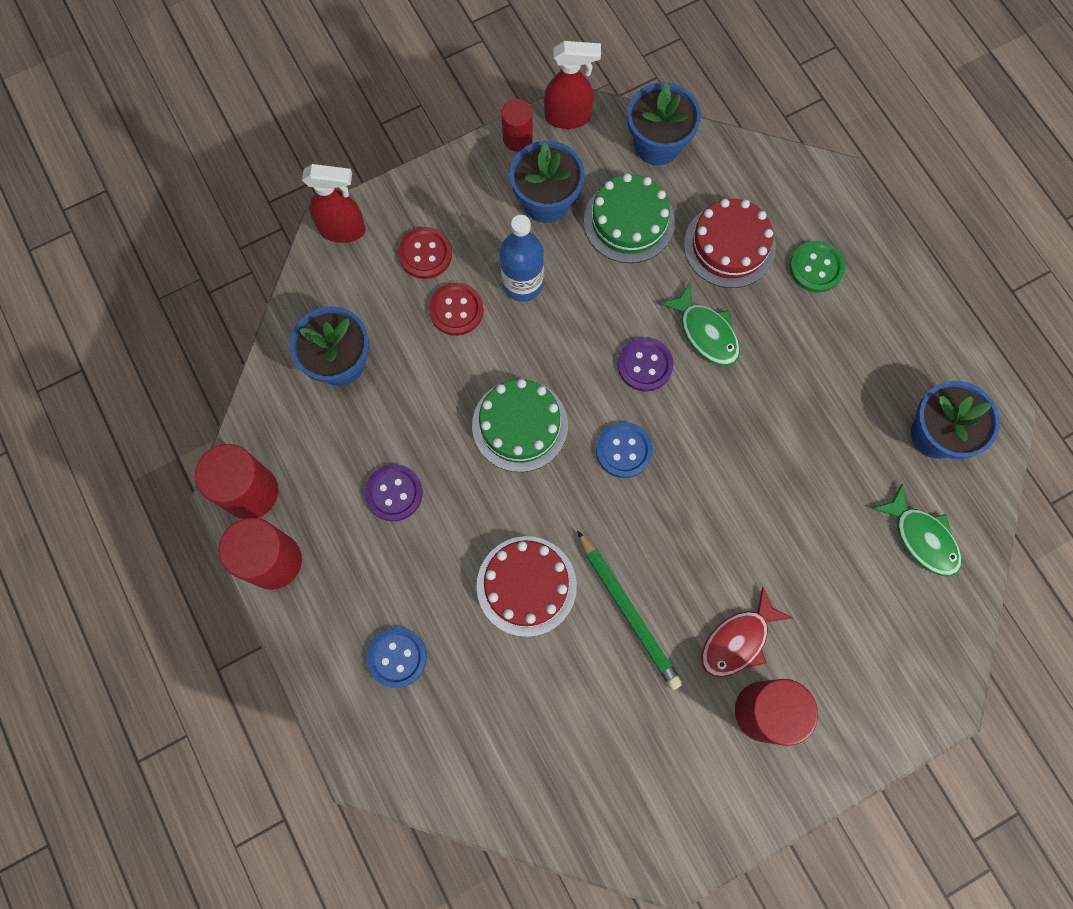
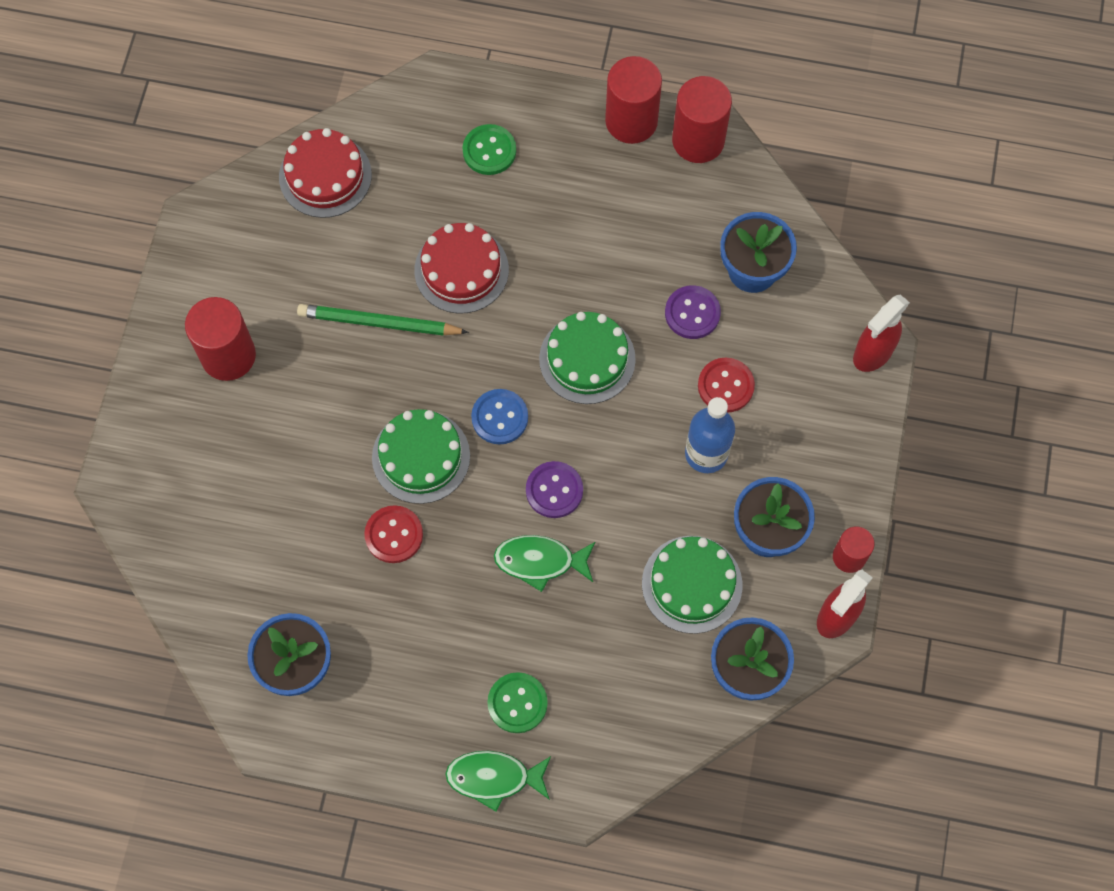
camera: 130 degrees right, 5 degrees down
purple button [365,464,423,521] -> purple button moved to [665,285,721,339]
blue button [366,627,427,688] -> green button [462,124,516,175]
red button [398,227,452,279] -> red button moved to [364,505,423,563]
red cake [684,199,776,288] -> red cake moved to [279,128,372,218]
red fish [701,587,792,677] -> none
green fish [872,484,962,576] -> green fish moved to [445,751,551,812]
none -> green cake [372,409,470,504]

